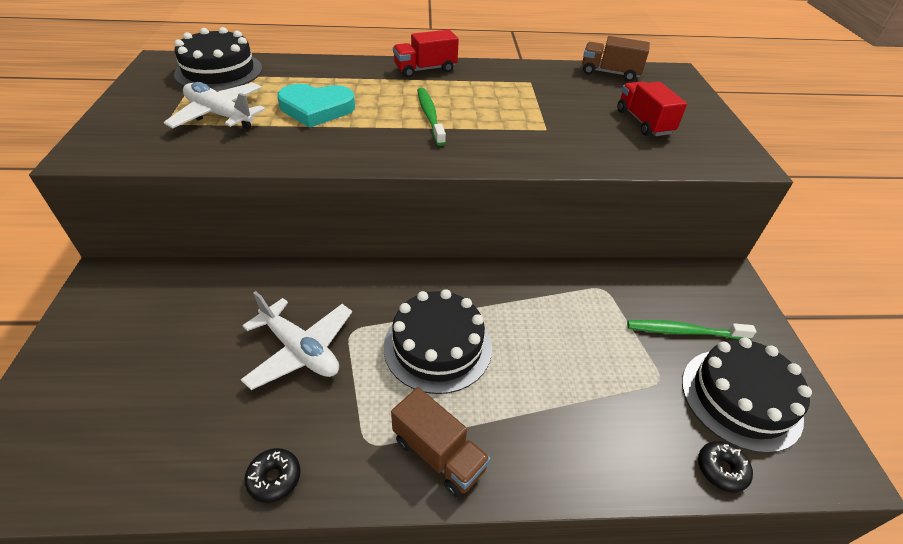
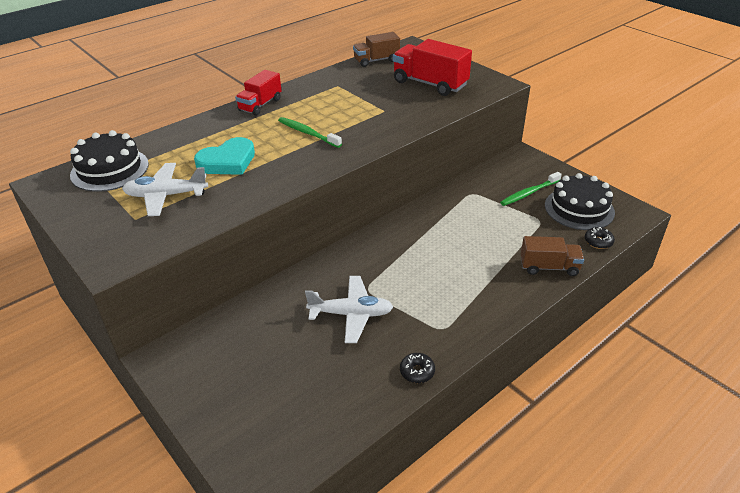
camera: 35 degrees left, 5 degrees down
black cake [384,289,492,394] -> none
brown truck [391,387,490,497] -> brown truck moved to [521,236,584,276]
red truck [617,81,687,136] -> red truck [393,39,472,96], size x1.56

